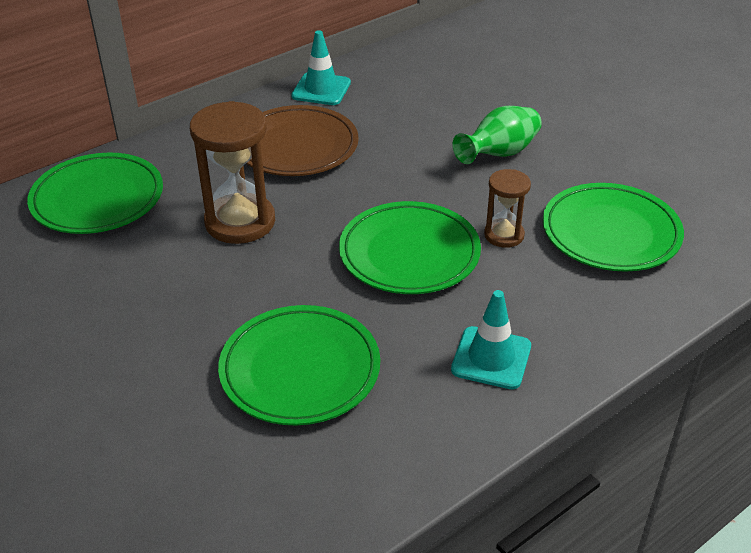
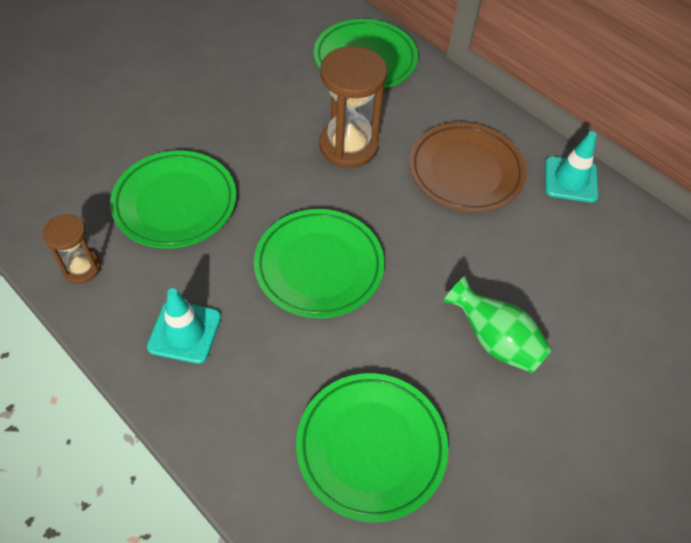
camera: 80 degrees right, 15 degrees up
brown hourglass [484,169,531,248] -> brown hourglass moved to [42,214,101,284]

